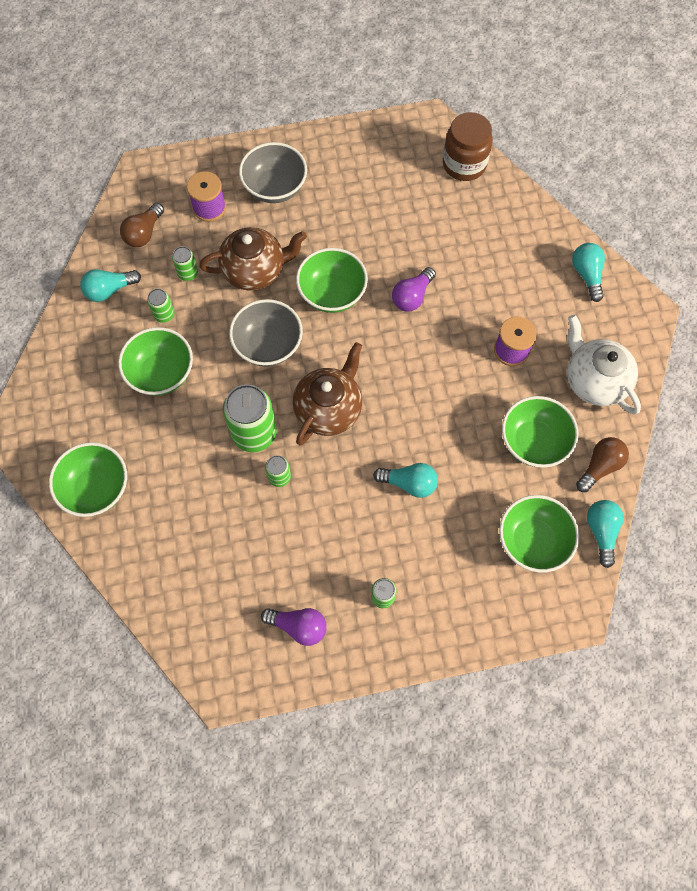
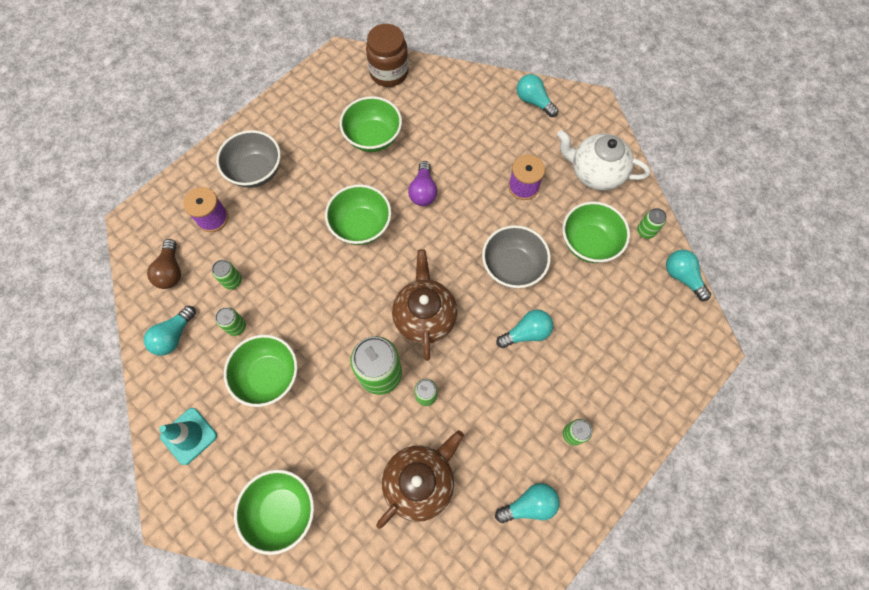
camera: 35 degrees left, 0 degrees up
brown teapot [199,227,307,291] -> brown teapot moved to [376,430,464,529]
grey bowl [229,299,303,367] -> grey bowl moved to [482,225,551,288]
purple light bulb [261,608,327,646] -> turquoise light bulb [495,483,560,523]
green bowl [499,495,579,573] -> green bowl moved to [340,96,402,152]
brown light bulb [576,437,629,492] -> green can [637,208,667,239]
none -> turquoise traffic cone [159,408,217,465]

